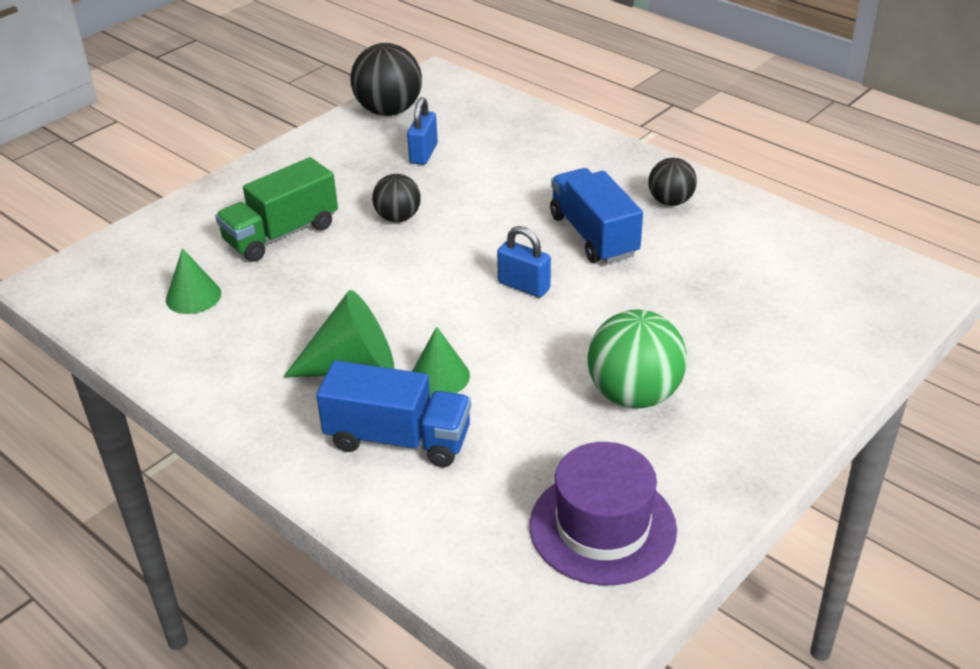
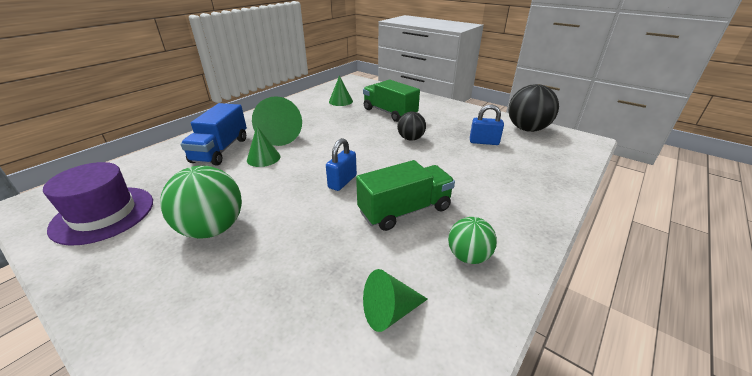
camera: 85 degrees right, 5 degrees down
blue truck [550,168,643,264] -> green truck [356,160,455,231]
black ball [648,158,697,206] -> green ball [448,217,497,264]
none -> green cone [363,269,428,332]

